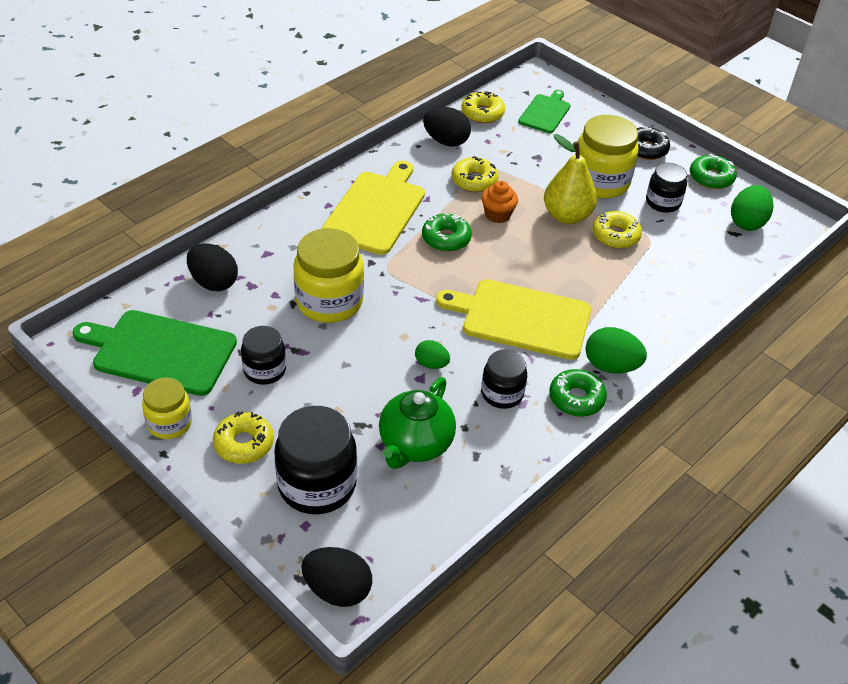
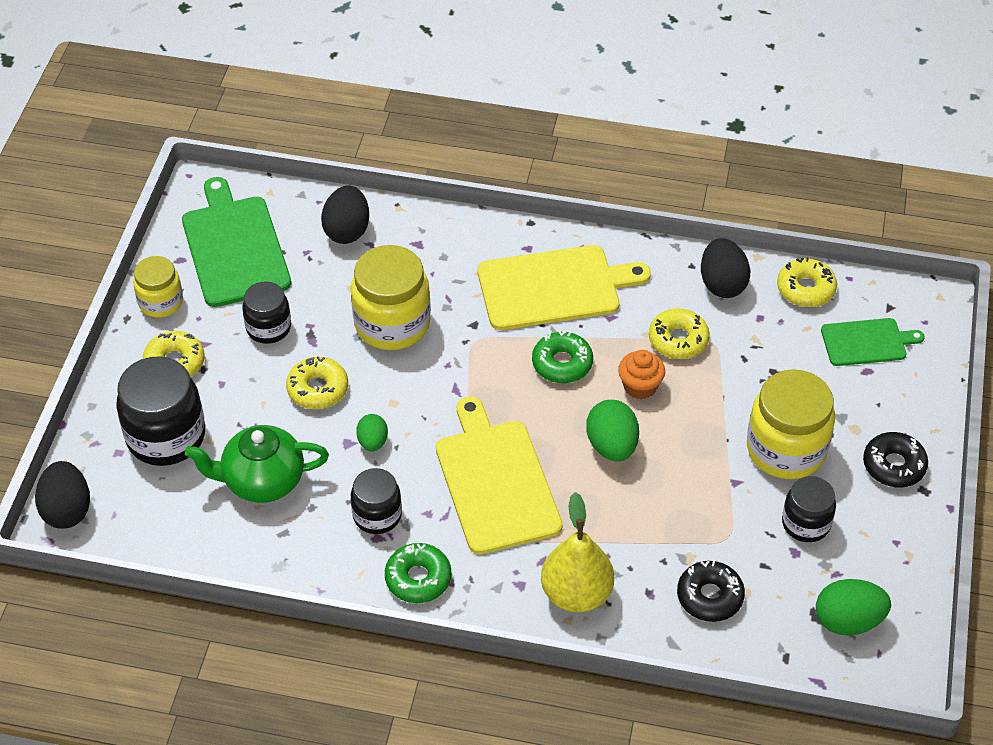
camera: 60 degrees right, 5 degrees up
yellow pear [544,134,597,224] -> yellow pear moved to [541,492,614,612]
green egg [585,327,647,374] -> green egg moved to [586,400,639,462]
yellow donut [592,211,642,249] -> yellow donut moved to [286,356,348,409]
green donut [690,154,737,189] -> none
none -> black donut [677,561,745,622]

